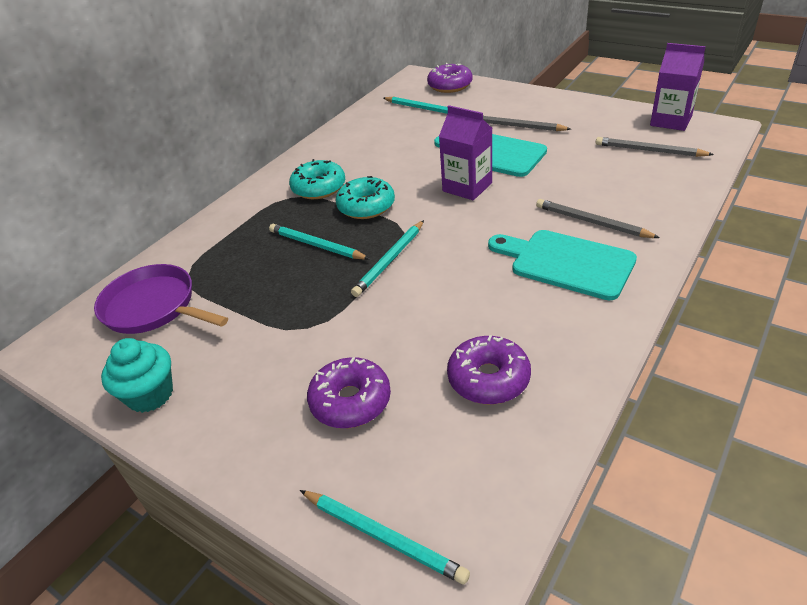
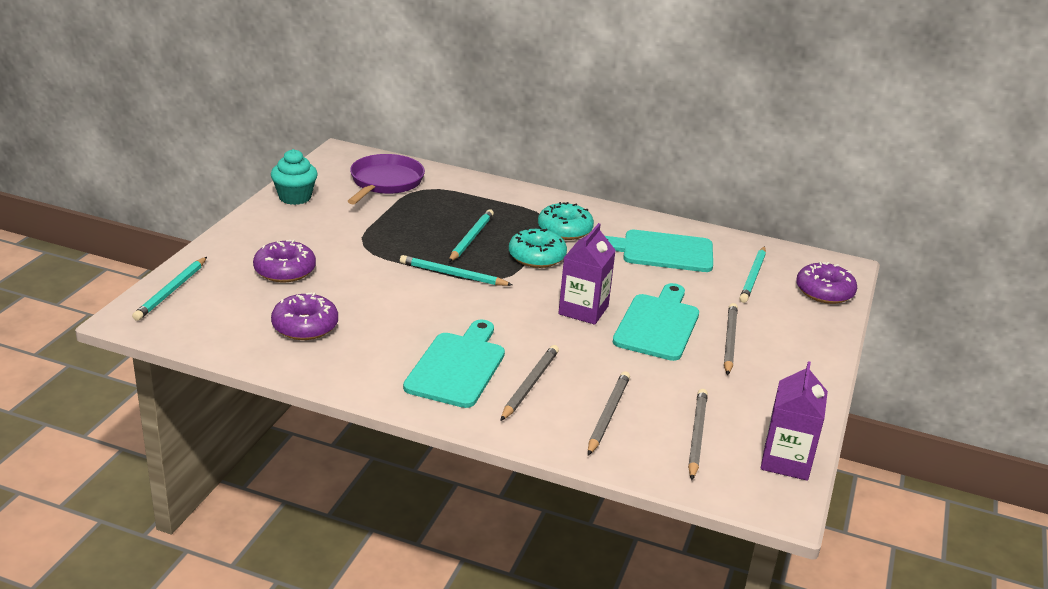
camera: 70 degrees right, 10 degrees down
none -> grey pencil [588,371,630,456]
none -> turquoise cutting board [605,230,713,272]

